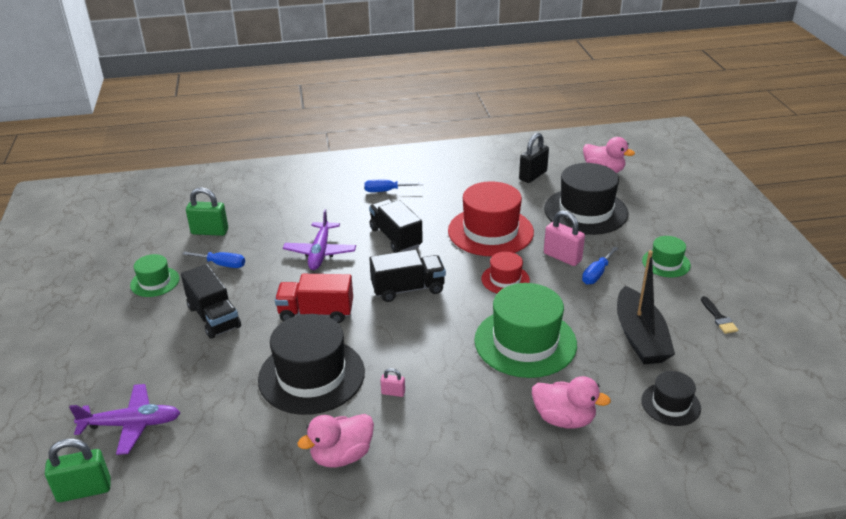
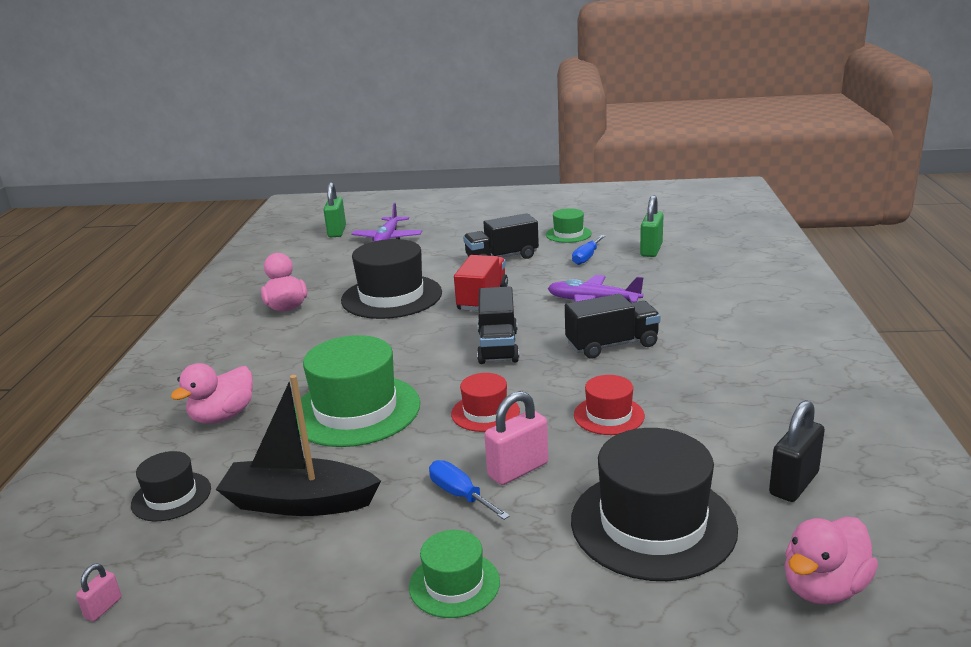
camera: 105 degrees right, 10 degrees down
blue screwdriver [364,180,423,192] -> none
pink padlock [381,368,405,397] -> pink padlock moved to [76,563,121,621]
red hat [448,181,534,257] -> red hat [574,375,645,435], size x0.52
black padlock [519,133,549,183] -> black padlock turned 75 degrees clockwise [769,400,825,502]
black brush [701,296,738,334] -> none

